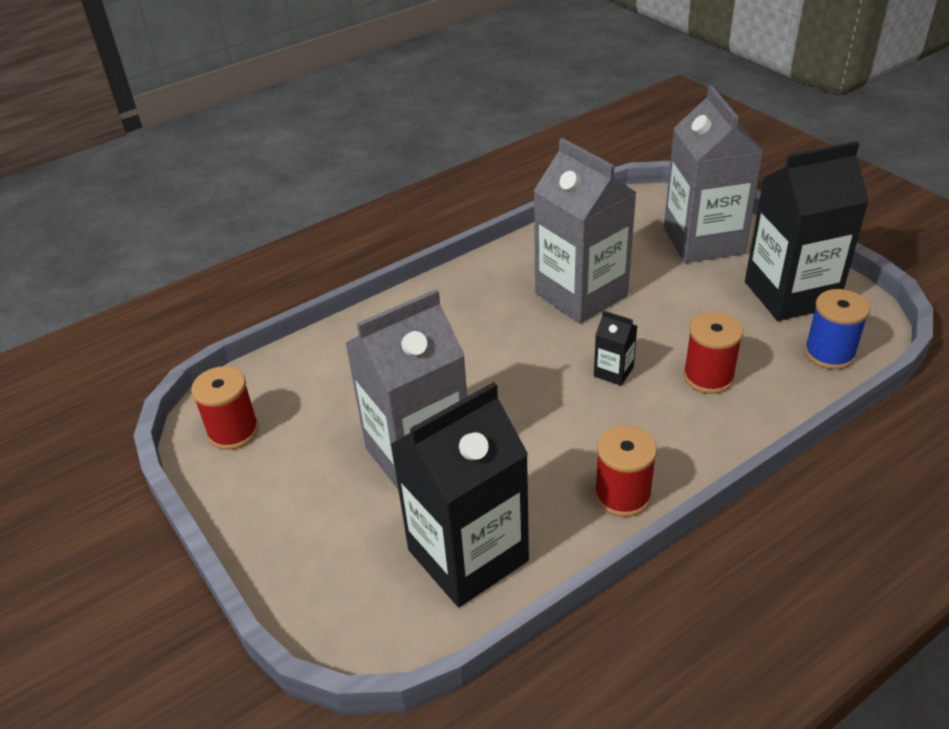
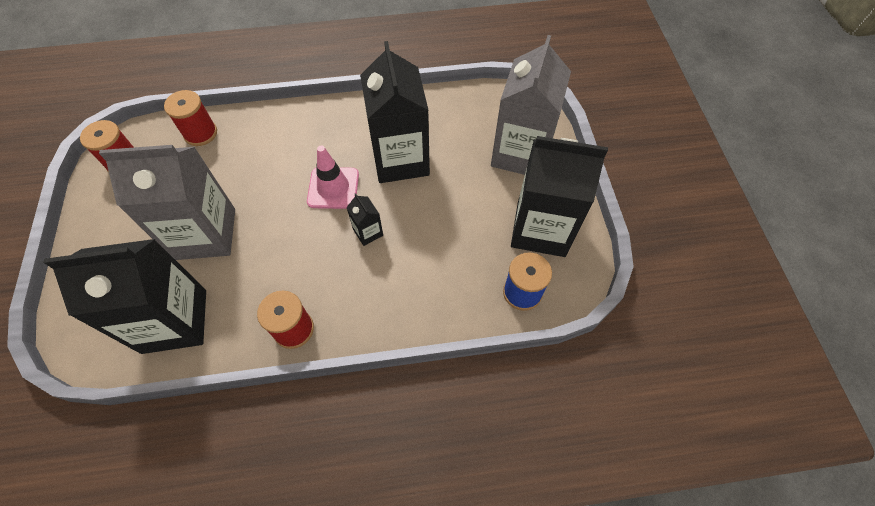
camera: 25 degrees right, 20 degrees up
grey carton [534,138,637,324] -> black carton [360,41,430,183]
red spool [683,312,743,394] -> red spool moved to [164,90,217,146]
none -> pink traffic cone [307,145,359,209]

